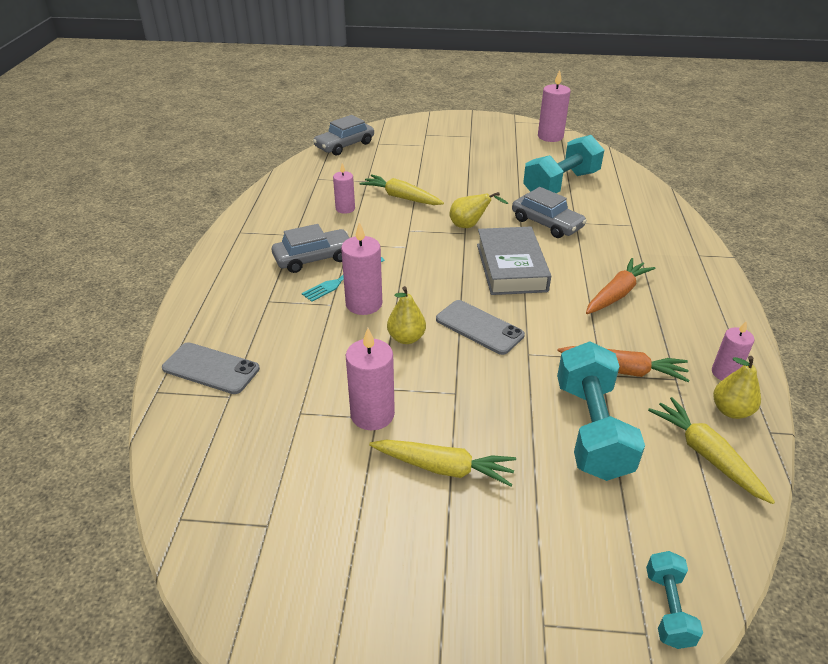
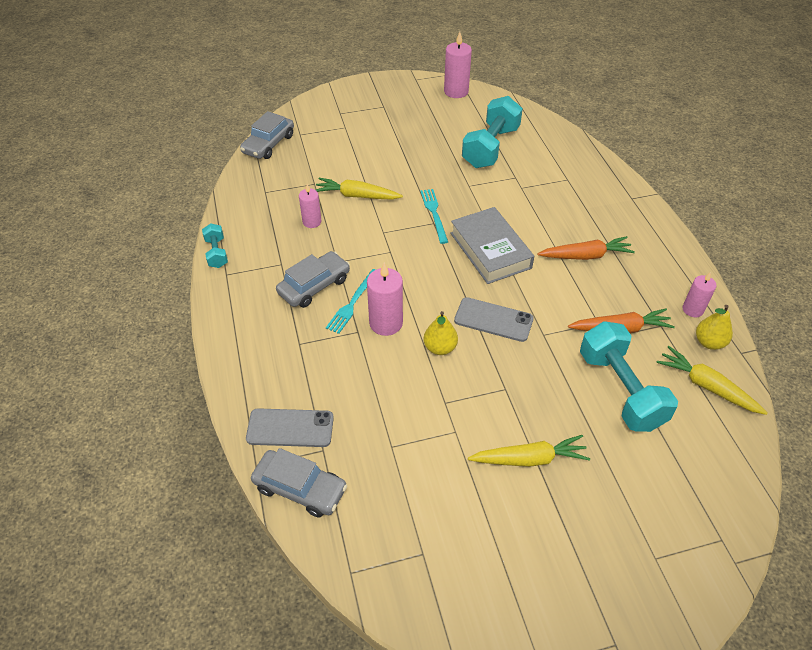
camera: 20 degrees left, 10 degrees up
pink candle [346,328,395,430] -> none
yellow pear [449,192,508,228] -> turquoise fork [420,189,448,244]
grey car [512,187,587,238] -> grey car moved to [251,448,347,518]
orange carrot [586,258,655,314] -> orange carrot turned 60 degrees clockwise [537,236,635,260]
turquoise dumbbell [646,551,703,649] -> turquoise dumbbell moved to [202,223,228,268]

